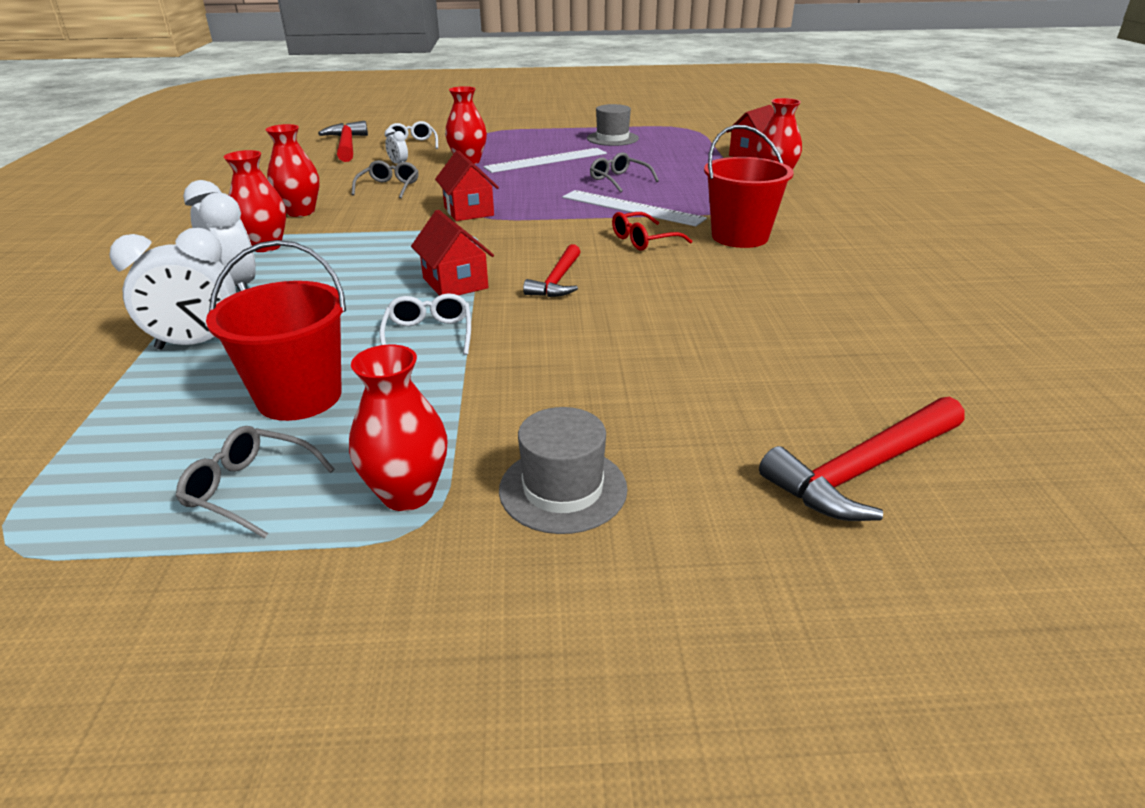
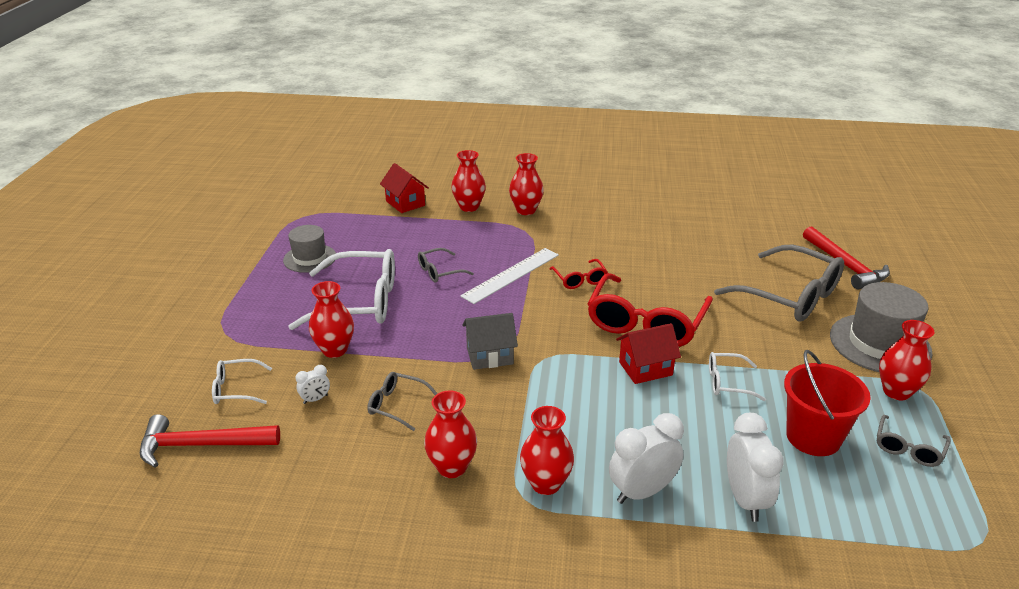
camera: 80 degrees left, 0 degrees up
red house [435,150,499,221] -> grey house [462,313,518,370]
white ruler [483,148,607,173] -> white glasses [288,249,395,330]
grey hat [499,407,628,534] -> grey hat [830,282,932,372], size x1.59
red hammer [523,244,580,297] -> red glasses [587,273,713,347]
red bucket [704,125,794,248] -> none
none -> red vase [509,153,544,215]
none -> grey glasses [714,244,844,322]

